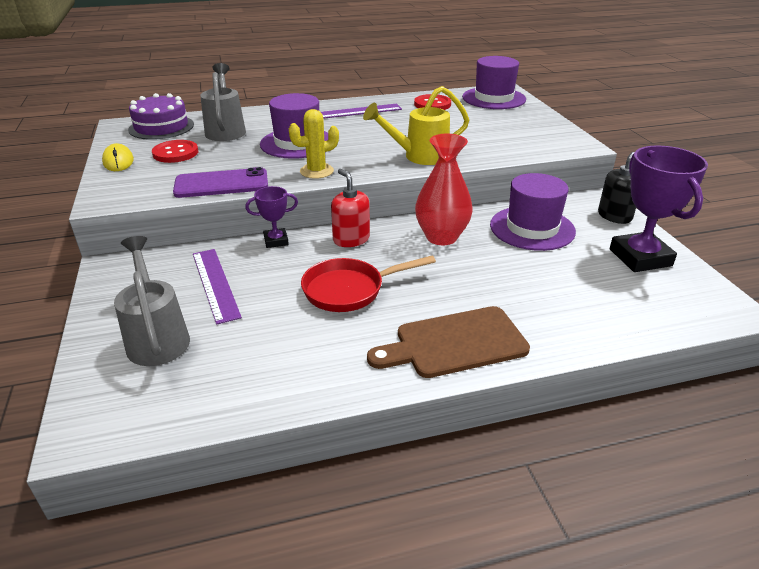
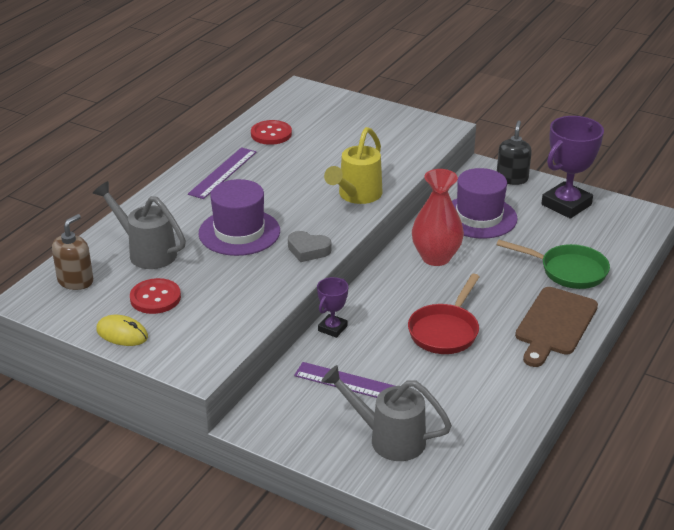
camera: 45 degrees left, 0 degrees up
purple cake [128,93,194,140] -> brown soap dispenser [52,214,93,290]
purple phone [173,167,268,198] -> none
yellow cactus [289,109,339,179] -> grey heart [288,231,331,262]
red soap dispenser [331,169,370,247] -> none
purple hat [462,56,526,109] -> none
purple trophy [610,145,708,272] -> purple trophy turned 75 degrees counterclockwise [541,116,604,218]
none -> green pan [497,240,610,289]

